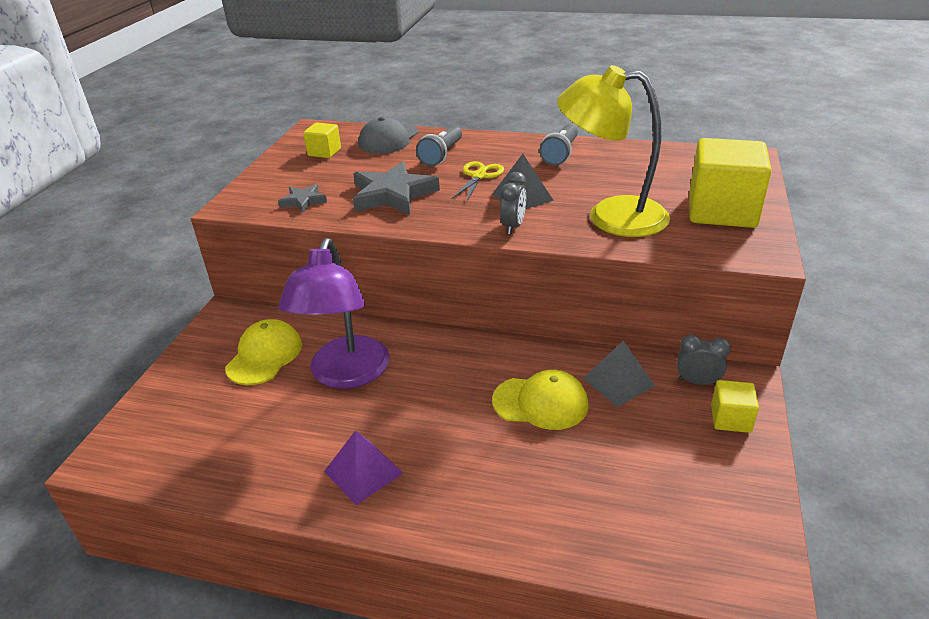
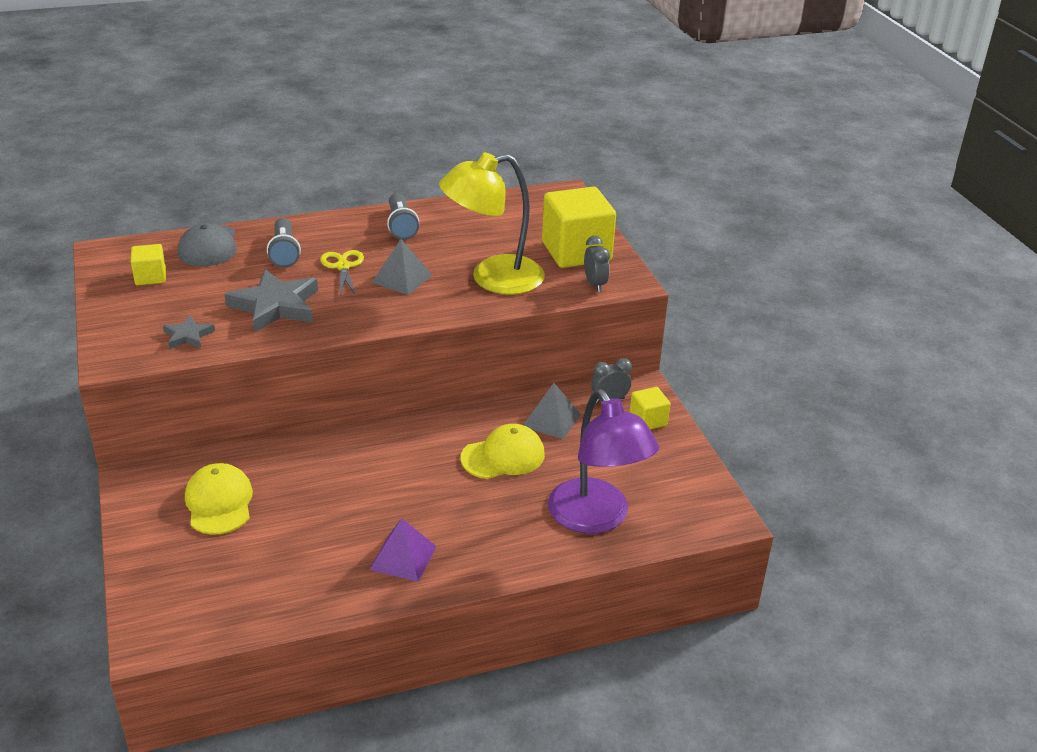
camera: 35 degrees left, 0 degrees up
purple lamp [278,238,390,389] -> purple lamp moved to [548,389,659,534]
grey clock [500,172,526,234] -> grey clock moved to [584,236,610,292]

